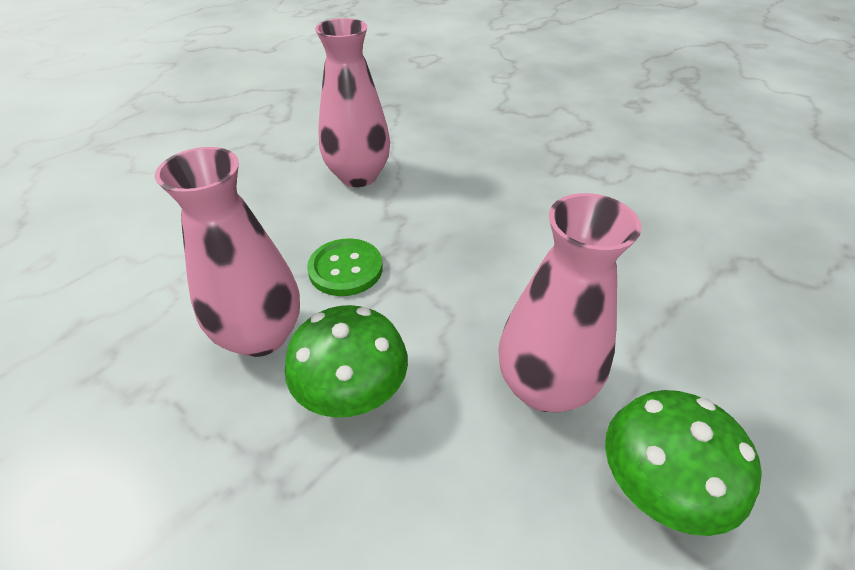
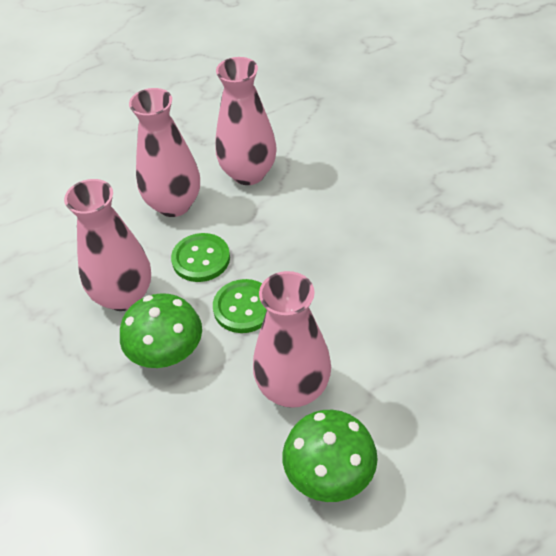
camera: 25 degrees right, 5 degrees up
none -> pink vase [129,88,200,217]
none -> green button [213,279,267,333]

